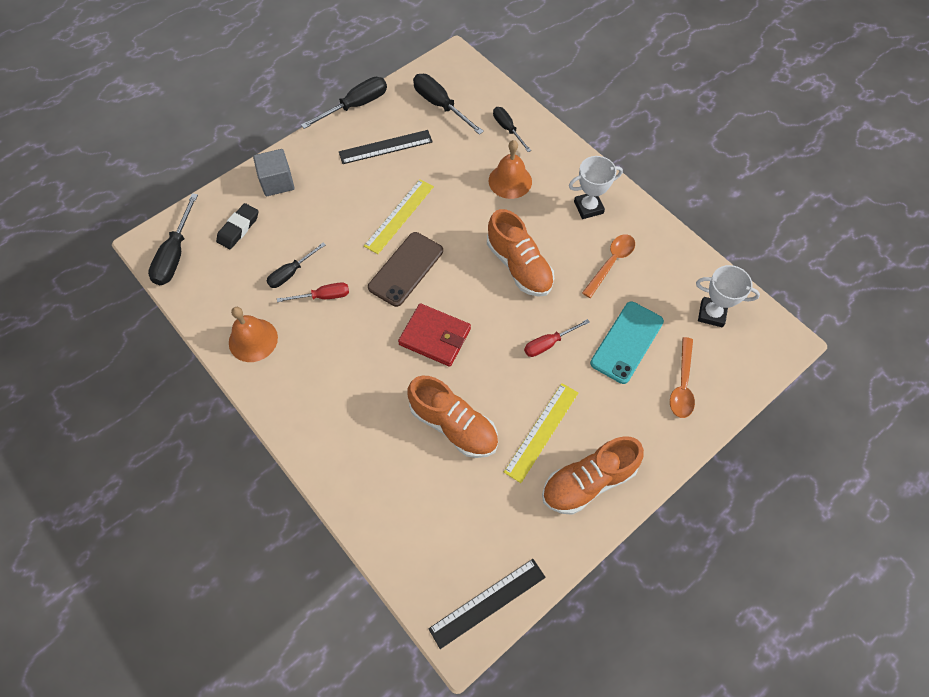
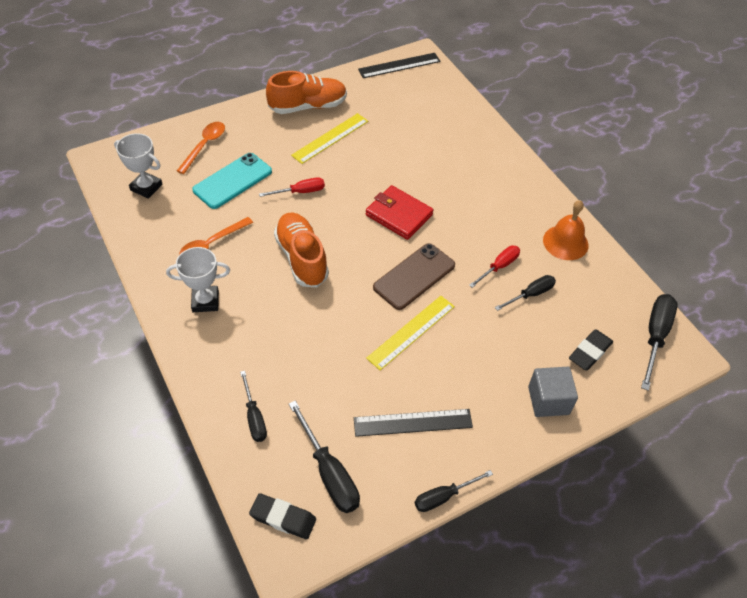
camera: 170 degrees left, 10 degrees down
red screwdriver [277,282,349,302] -> red screwdriver turned 135 degrees clockwise [469,245,520,288]
black screwdriver [301,77,387,129] -> black screwdriver [415,470,493,512], size x0.64
orange shoe [408,376,498,458] -> none
orange bell [489,140,532,199] -> none
none -> black eraser [249,493,316,539]

